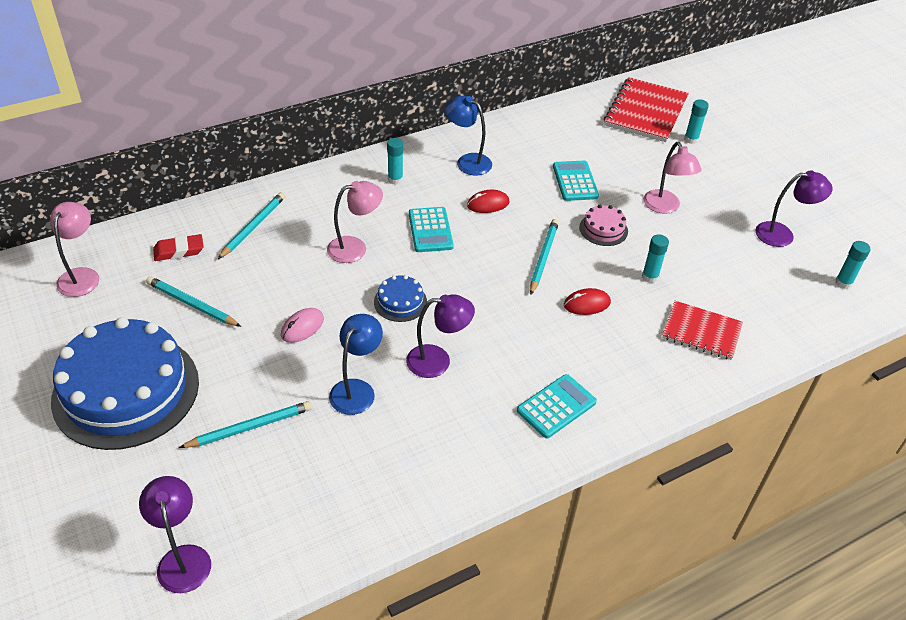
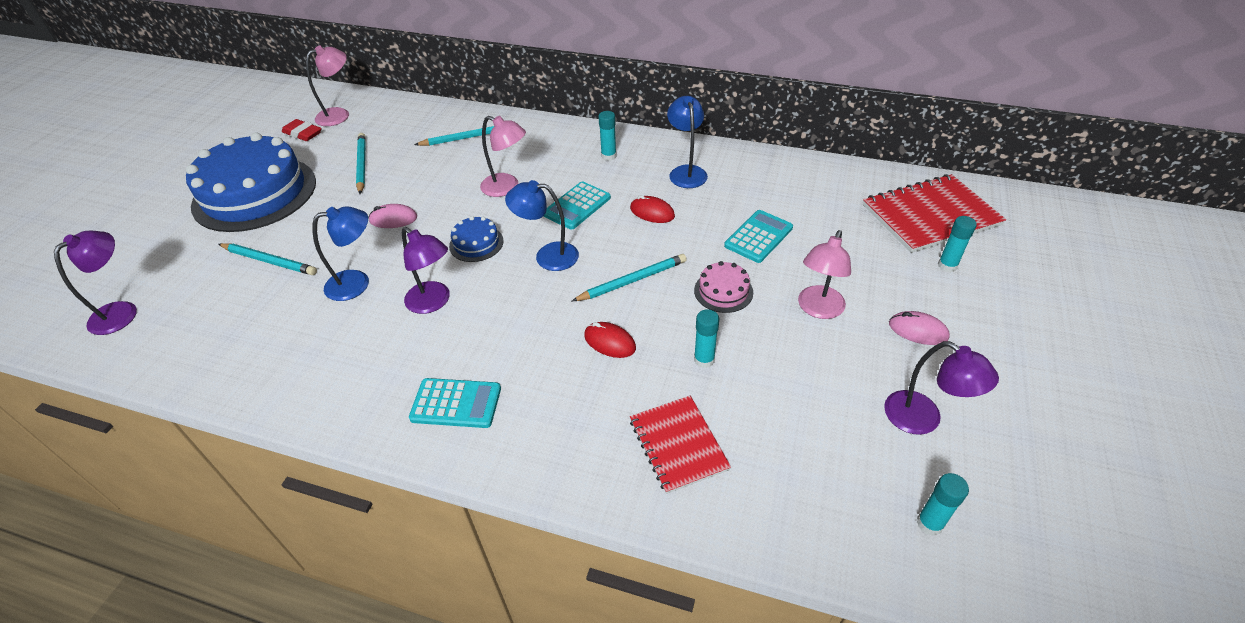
camera: 50 degrees right, 0 degrees up
red eraser [153,234,204,261] -> red eraser moved to [282,119,321,141]
none -> blue lamp [505,180,579,271]
none -> pink mouse [889,311,950,345]

